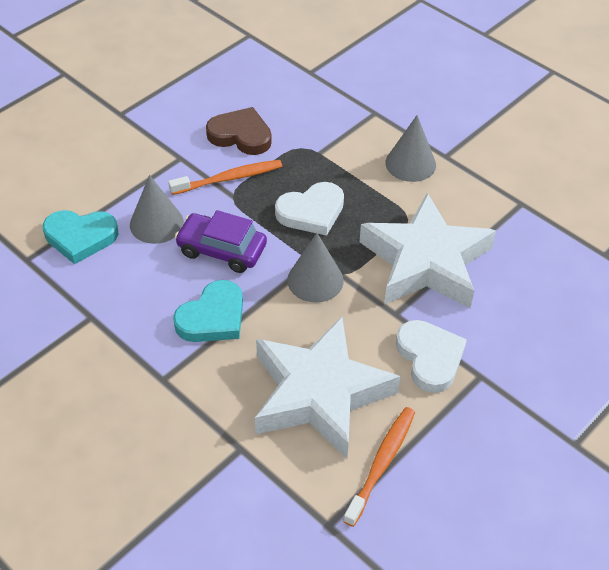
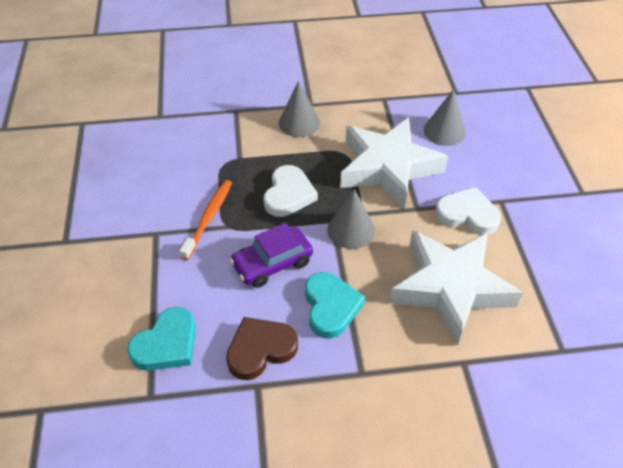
camera: 50 degrees left, 0 degrees up
grey cone [130,175,184,244] -> grey cone moved to [424,89,466,146]
brown heart [206,107,272,155] -> brown heart moved to [226,317,298,380]
orange toothbrush [343,407,415,527] -> none

